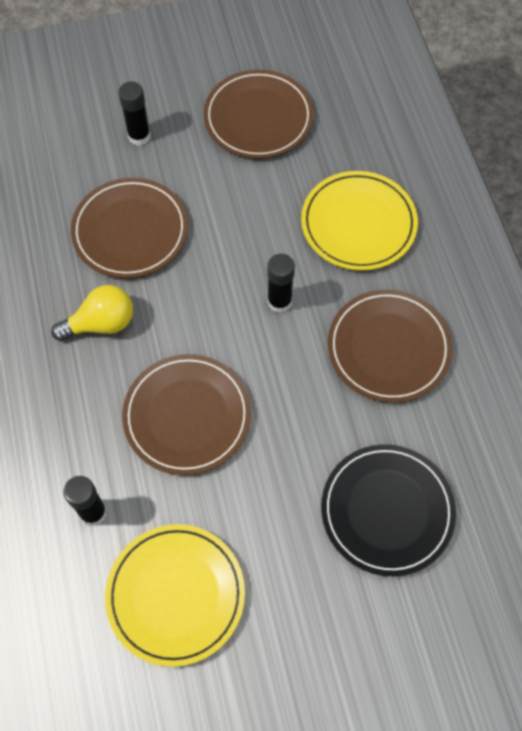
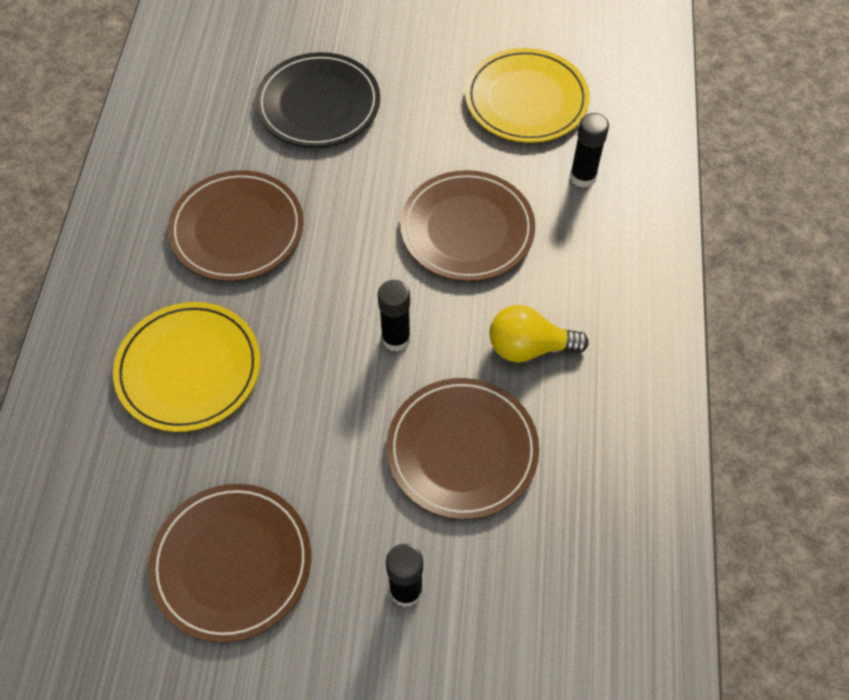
camera: 160 degrees left, 5 degrees down
black glue stick [267,254,295,313] -> black glue stick moved to [378,280,411,351]

